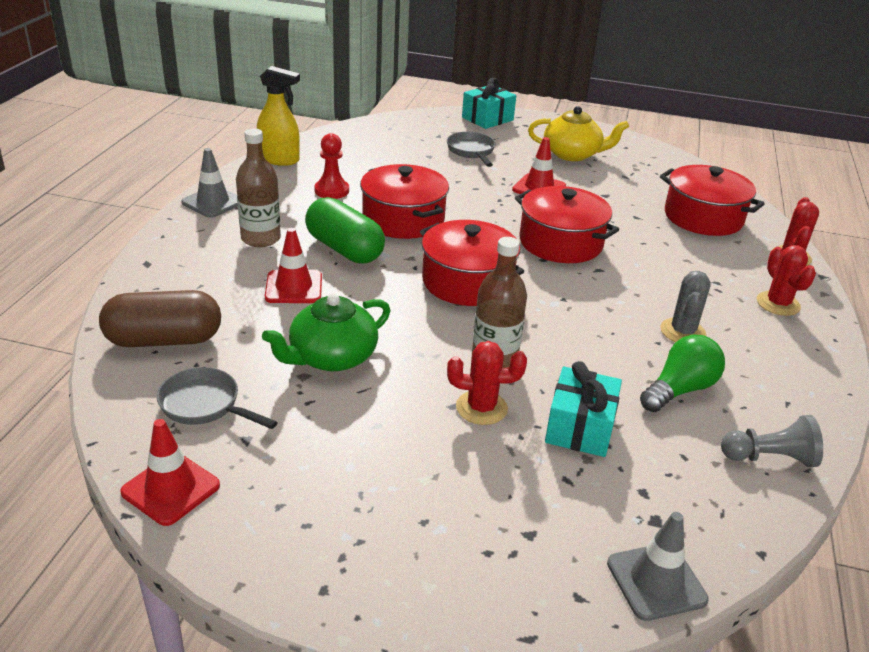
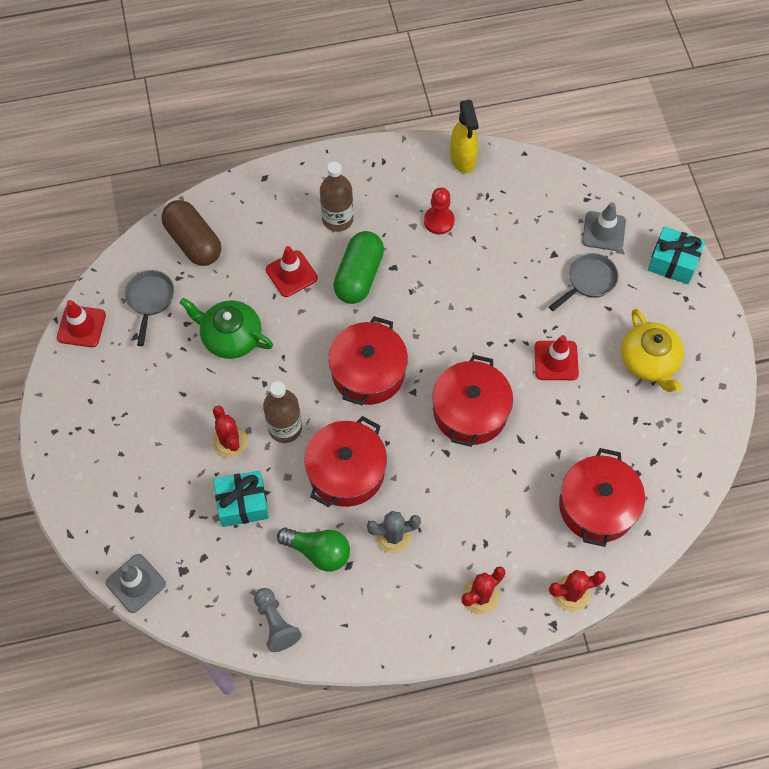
camera: 65 degrees right, 30 degrees up
grey traffic cone [181,148,238,218] -> grey traffic cone moved to [582,202,626,251]
red pot [360,164,449,239] -> red pot moved to [304,416,387,507]

